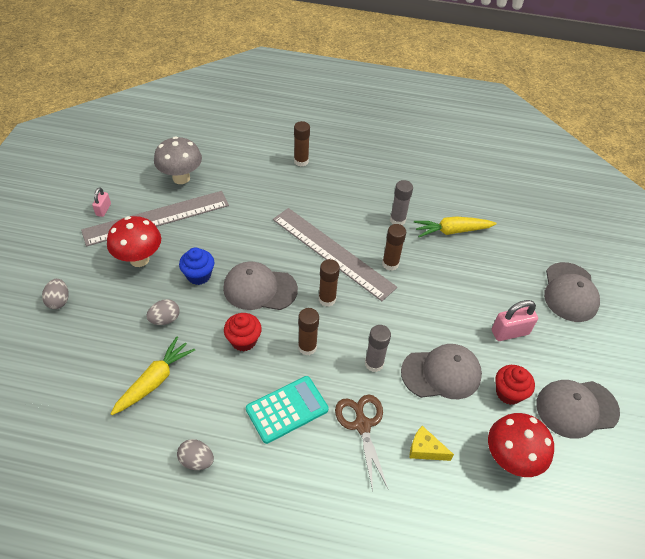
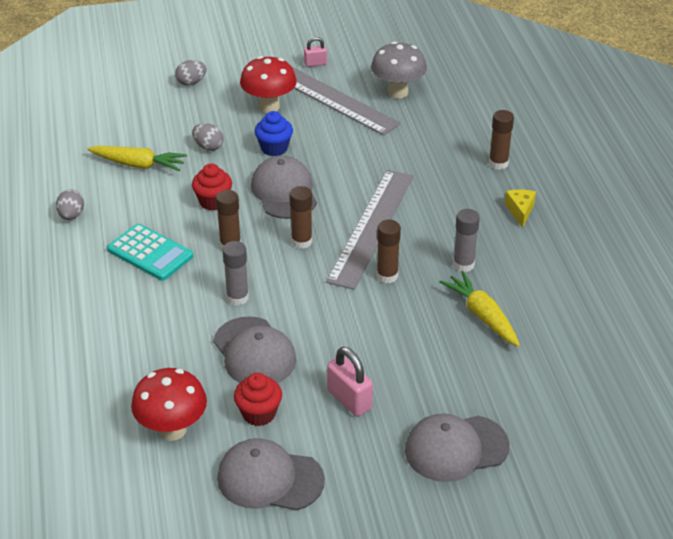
camera: 70 degrees right, 10 degrees down
brown scissors [335,394,388,492] -> none
yellow cheese [409,426,454,461] -> yellow cheese moved to [504,190,536,228]
grey cap [536,380,620,439] -> grey cap turned 45 degrees counterclockwise [217,438,325,511]

